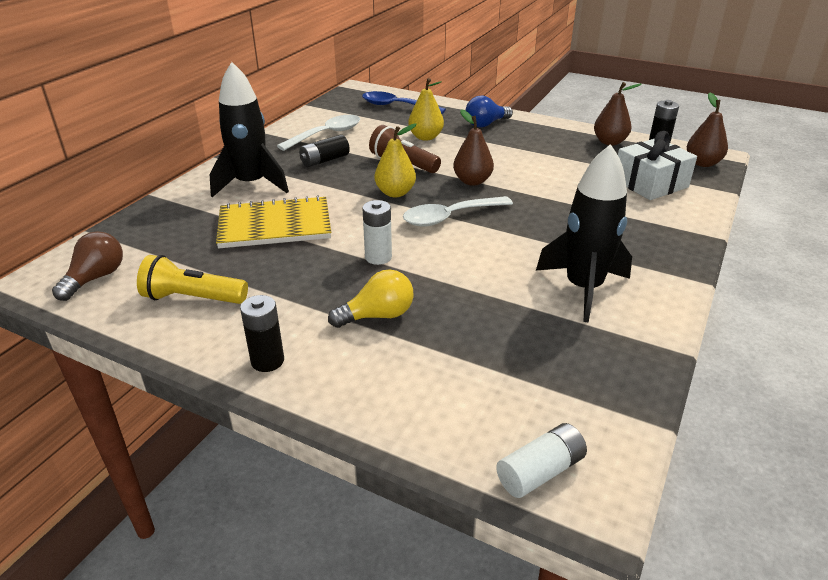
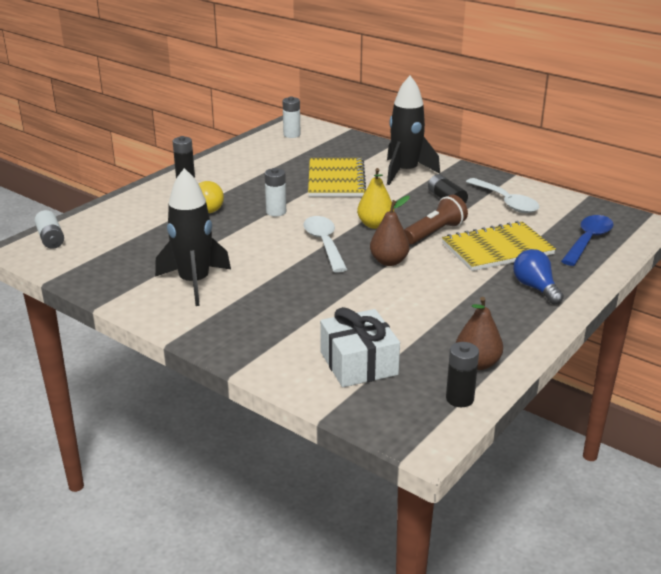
camera: 100 degrees right, 5 degrees down
brown light bulb [52,231,123,301] -> white battery [283,96,300,138]
yellow flashlight [137,255,248,304] -> none
yellow pear [408,78,444,141] -> yellow notebook [442,221,556,271]
brown pear [687,92,728,167] -> none

